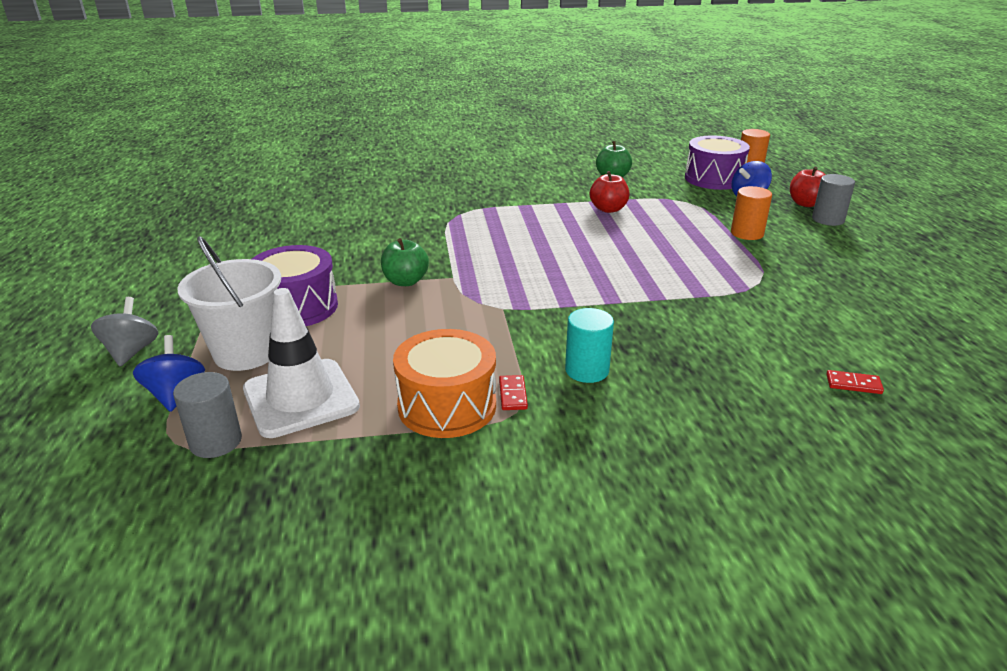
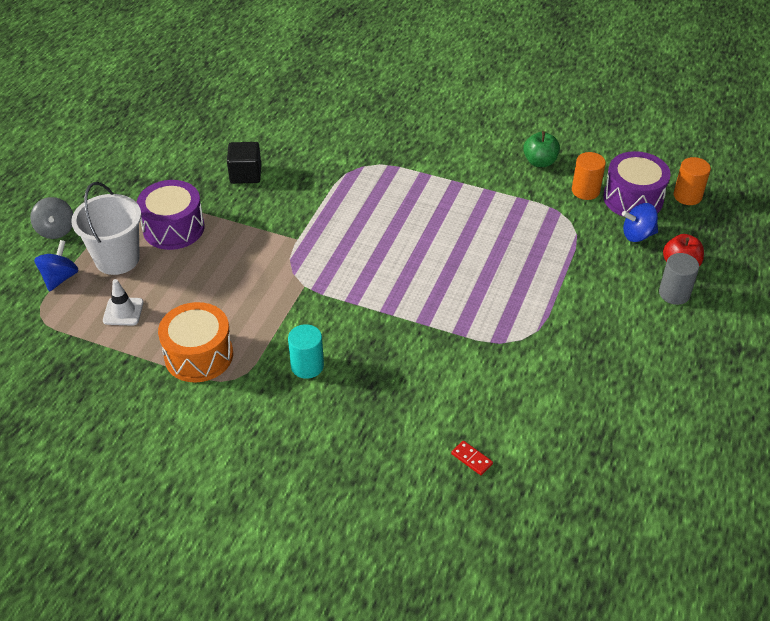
camera: 30 degrees right, 15 degrees up
grey spinning top [91,297,158,366] -> grey spinning top turned 135 degrees clockwise [30,197,73,239]
grey cylinder [173,372,242,458] -> none
white traffic cone [243,288,360,438] -> white traffic cone [103,279,144,326], size x0.54
green apple [381,238,429,286] -> none
red domino [499,375,528,410] -> none
red apple [590,171,629,213] -> none
orange cylinder [731,186,772,240] -> orange cylinder moved to [572,152,606,200]
none -> black cube [227,142,261,184]

